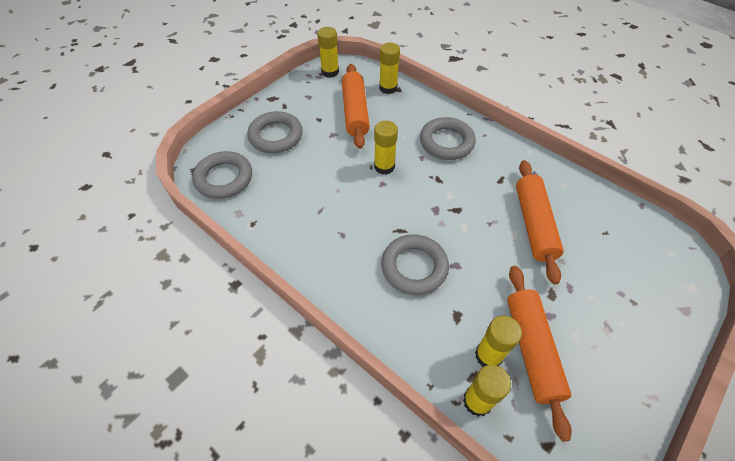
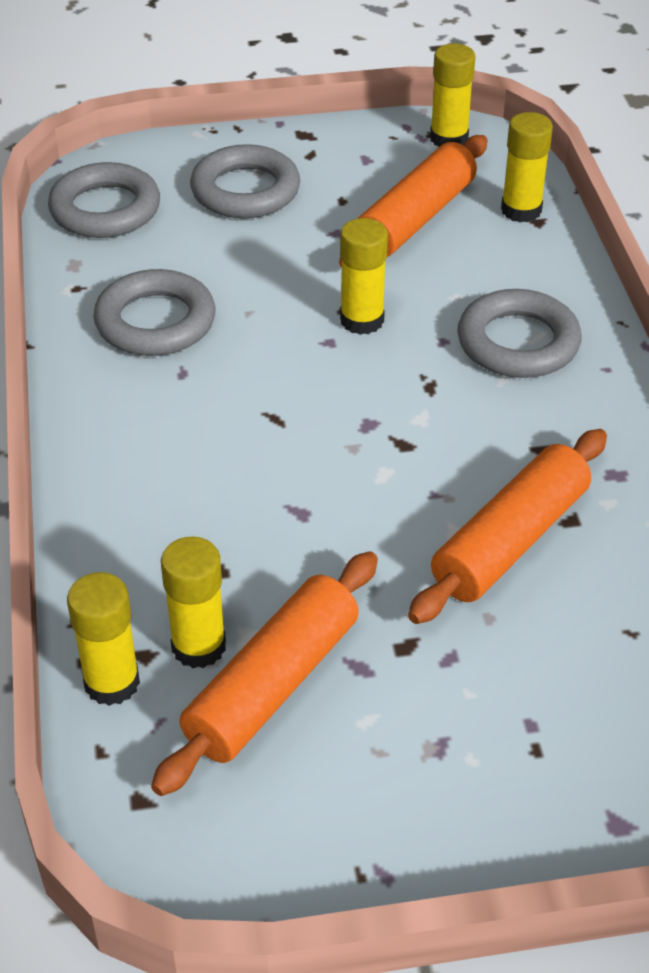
camera: 40 degrees right, 10 degrees down
grey ring [381,234,449,295] -> grey ring moved to [93,269,216,356]

